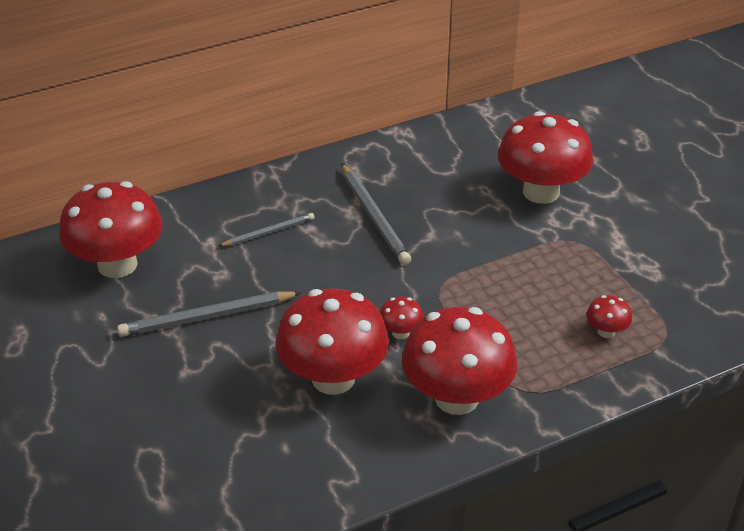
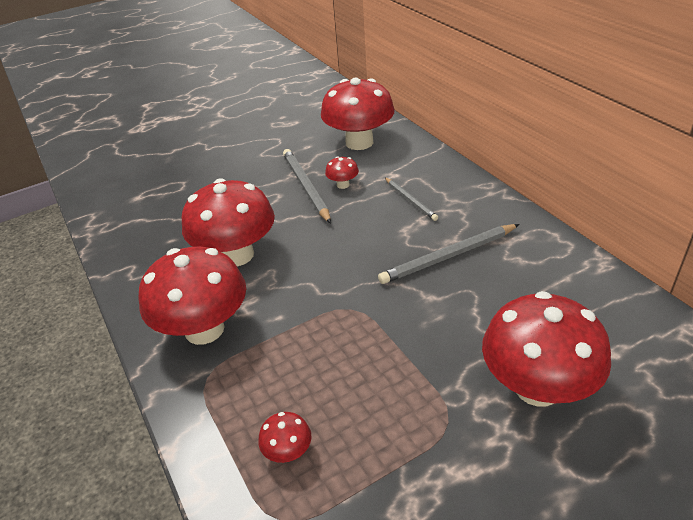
camera: 90 degrees right, 0 degrees up
red mushroom [380,297,424,339] -> red mushroom moved to [325,156,359,189]

